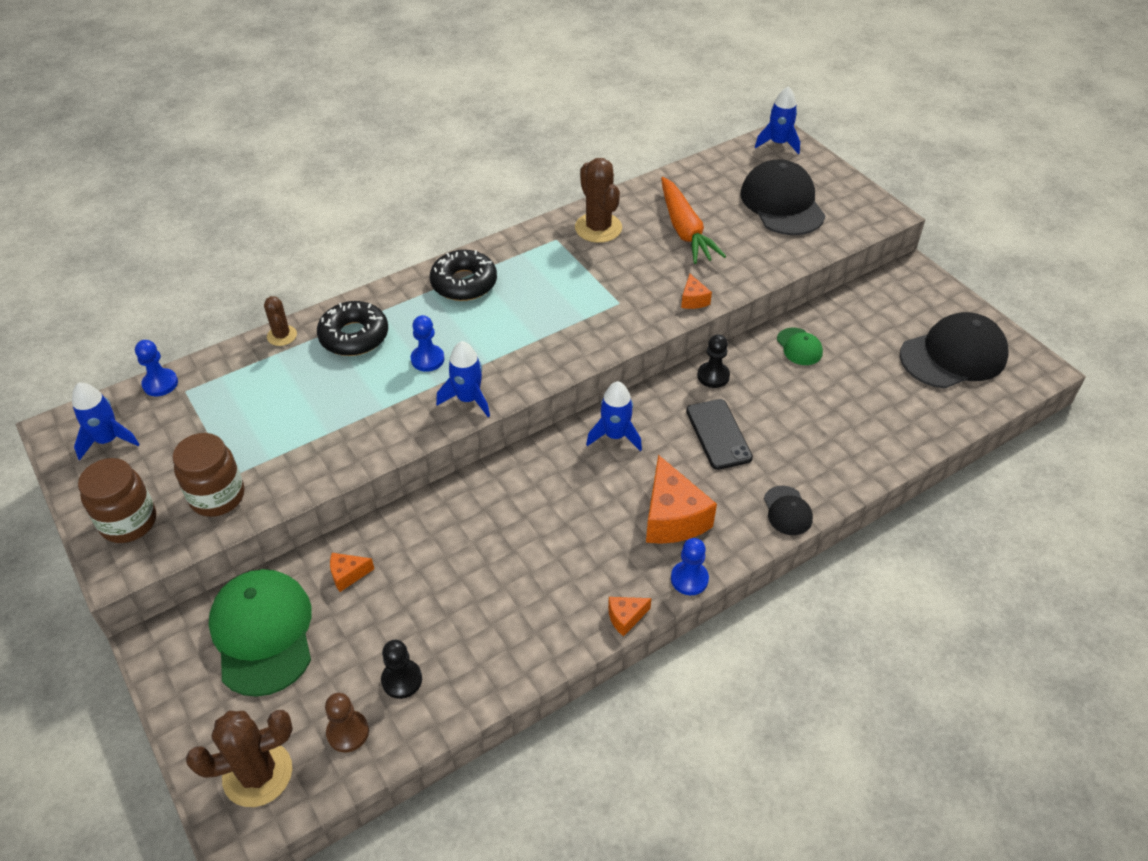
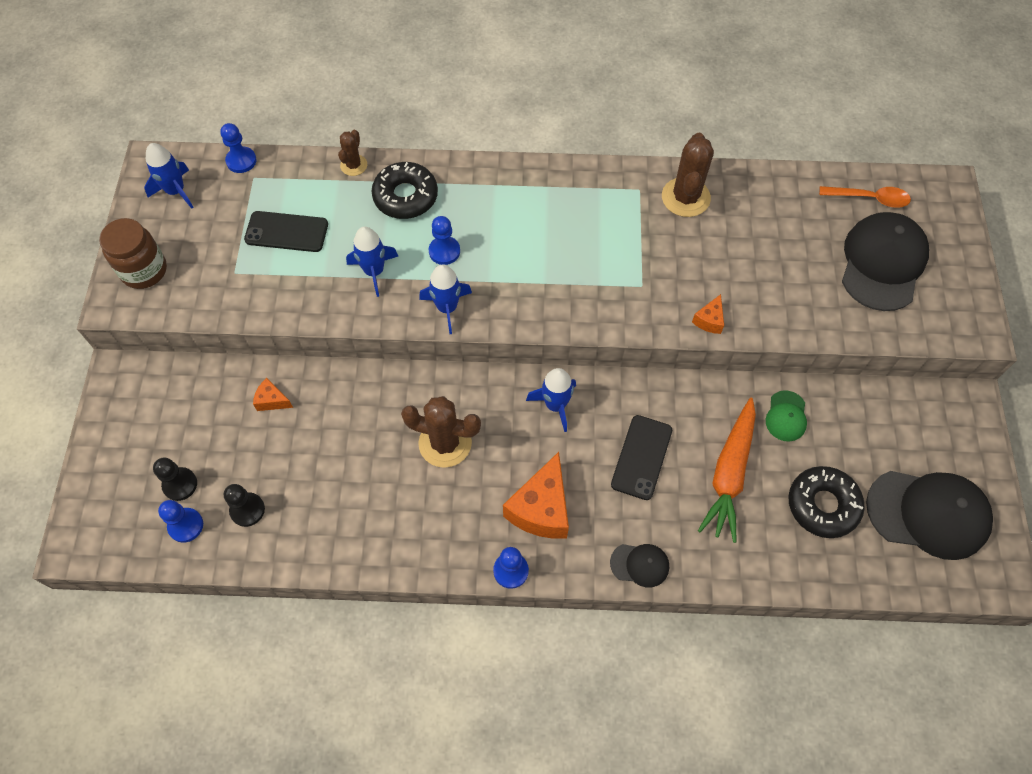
camera: 35 degrees right, 15 degrees up
brown jar [173,433,244,517] -> none
brown cactus [186,710,293,807] -> brown cactus moved to [401,396,481,468]
green cap [209,569,312,697] -> none
brown pawn [325,693,369,752] -> blue pawn [158,500,203,543]
black donut [430,250,497,301] -> black donut moved to [789,466,865,538]
orange cheese [608,597,652,637] -> none
orange carrot [661,177,726,264] -> orange carrot moved to [698,397,756,543]
black pawn [697,334,730,388] -> black pawn moved to [153,458,197,501]
blue rocket [755,86,800,154] -> blue rocket moved to [346,227,398,297]
black cap [764,486,813,535] -> black cap turned 105 degrees counterclockwise [610,544,669,587]
none -> black phone [244,211,328,252]
none -> orange spoon [819,186,911,208]

